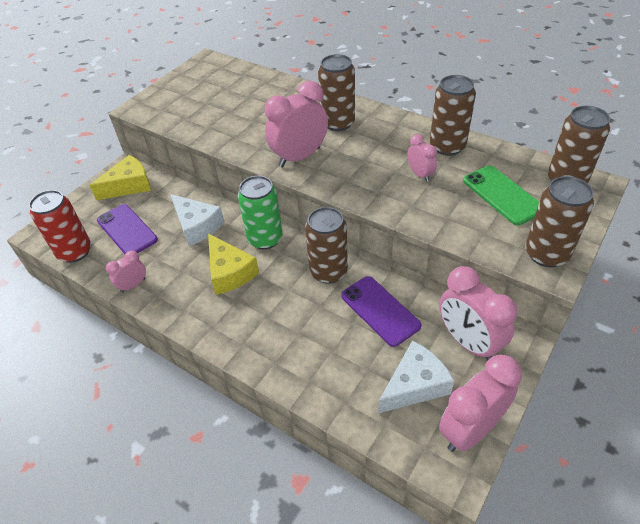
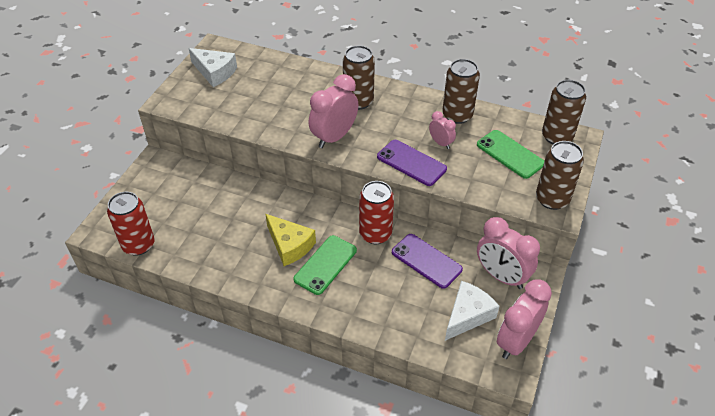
camera: 15 degrees left, 0 degrees up
yellow cheese [89,155,151,200] -> none
purple phone [97,204,158,254] -> purple phone moved to [377,140,447,186]
pink clock [106,251,146,293] -> none
white cheese [170,194,224,246] -> white cheese moved to [189,48,237,87]
green can [238,176,283,249] -> none
brown can [305,207,348,284] -> red can [359,181,394,244]
none -> green phone [293,235,357,295]

